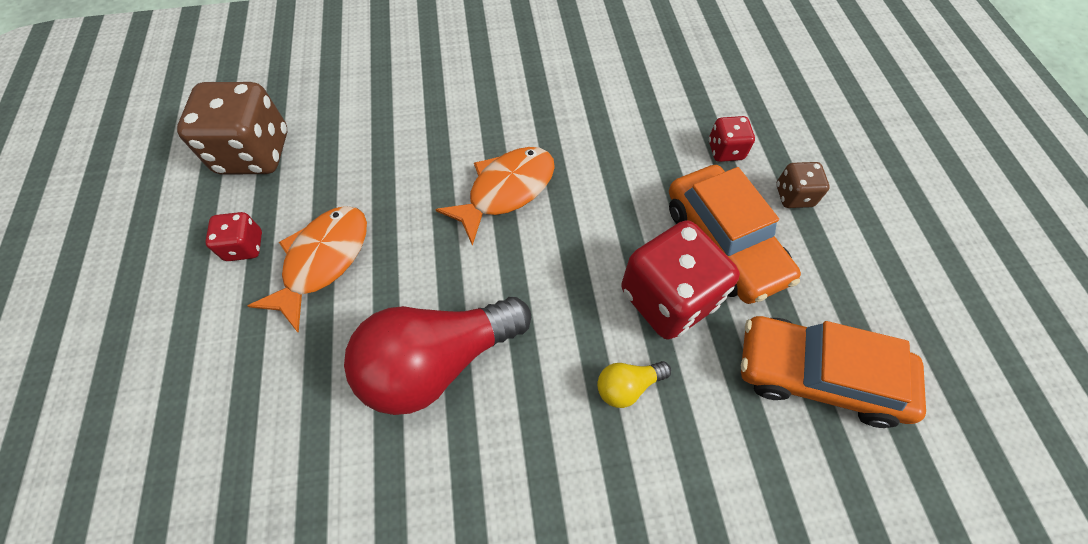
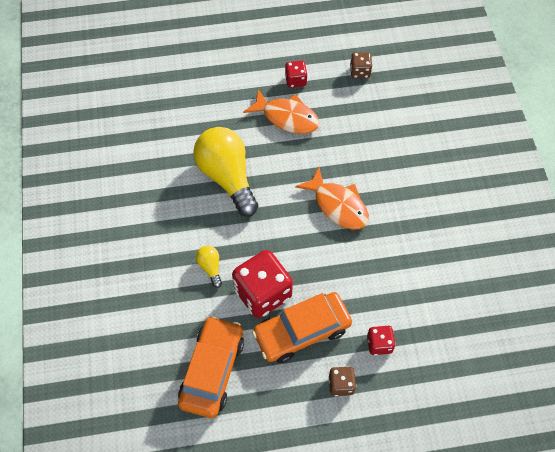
camera: 90 degrees right, 0 degrees up
brown dice [177,82,287,175] -> brown dice [350,52,372,78], size x0.50
red light bulb [344,297,531,415] -> yellow light bulb [193,127,258,217]

